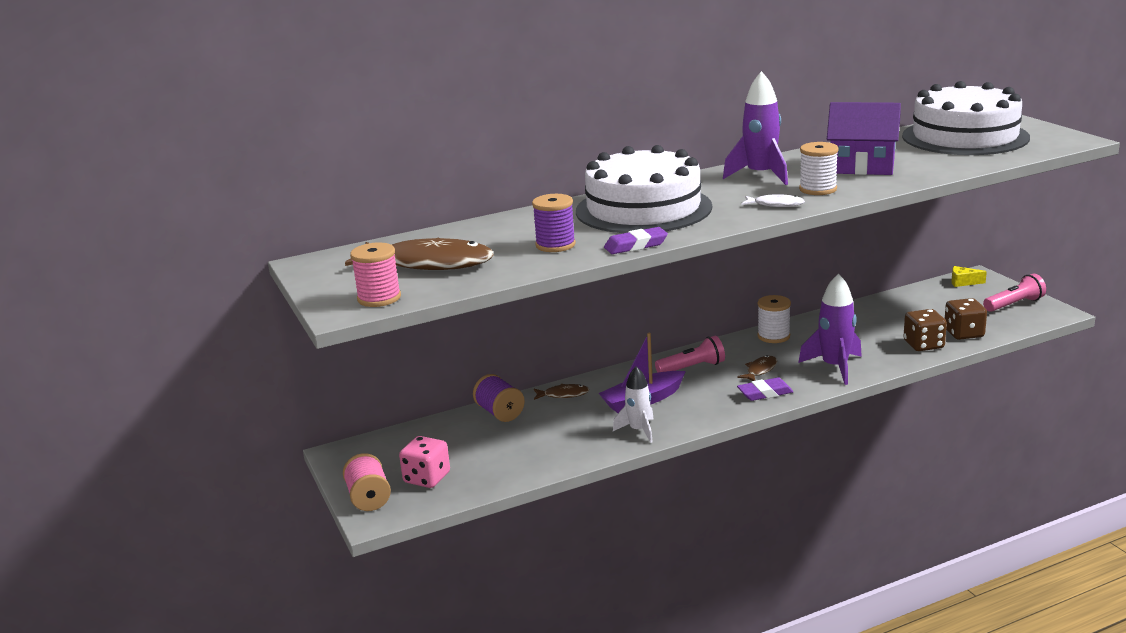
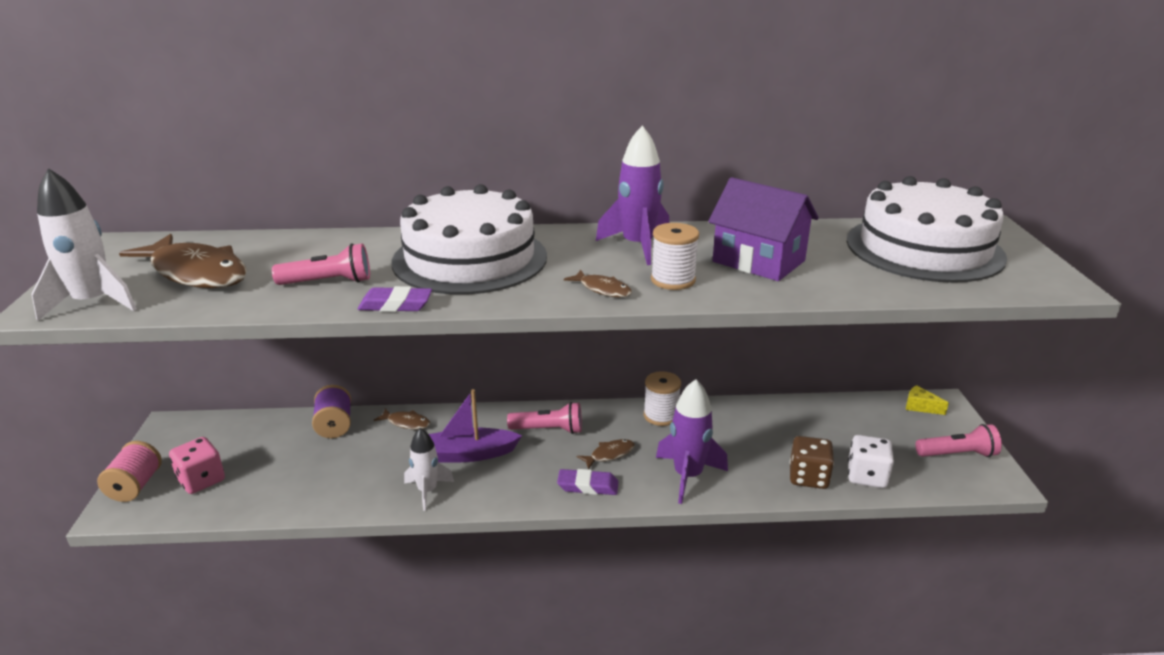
camera: 20 degrees right, 5 degrees up
pink spool [350,243,401,307] -> white rocket [32,168,137,321]
purple spool [532,194,576,252] -> pink flashlight [272,243,370,285]
white fish [742,194,805,207] -> brown fish [564,269,632,297]
brown dice [945,298,987,340] -> white dice [848,435,894,488]

